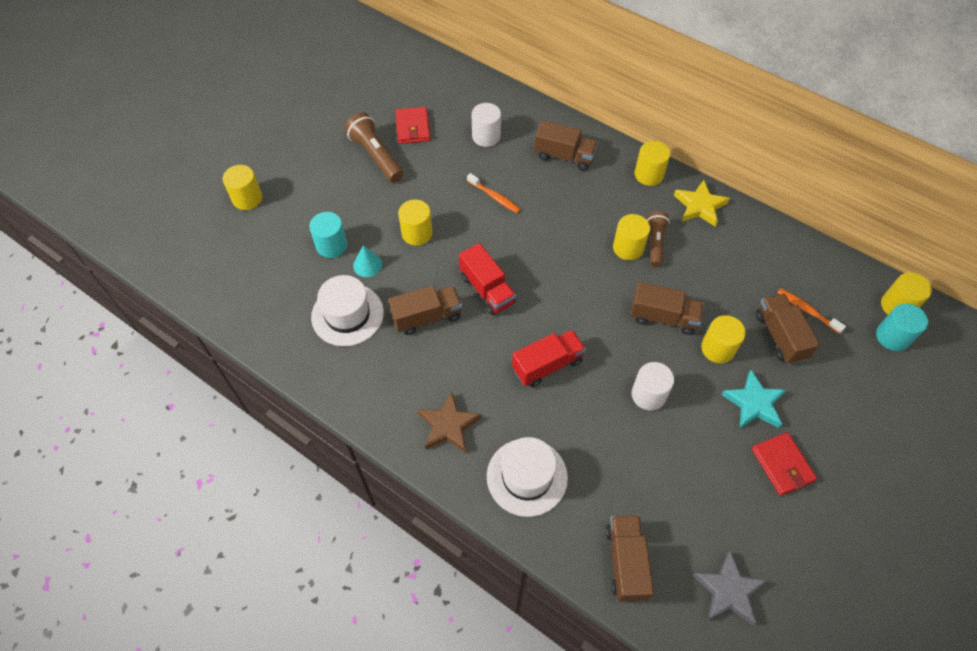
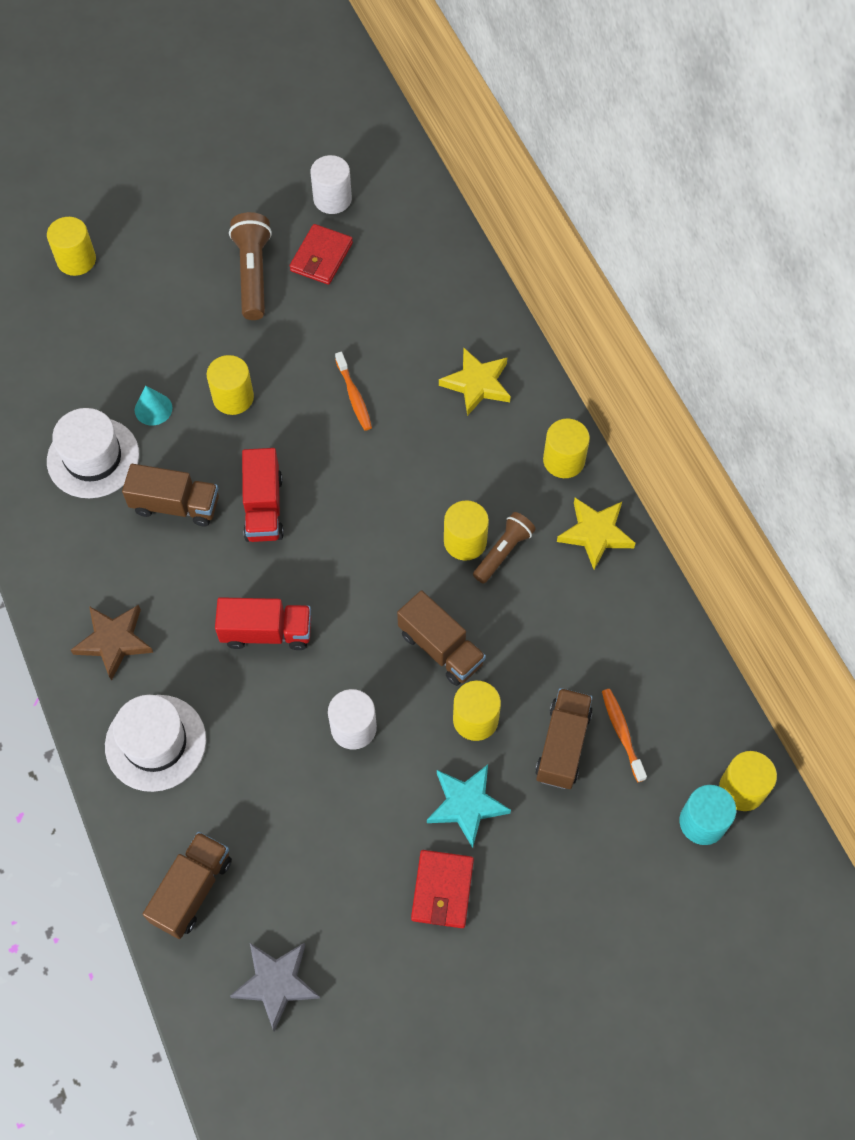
camera: 30 degrees right, 5 degrees up
turquoise cylinder [309,212,347,258] -> none
white cylinder [472,103,501,147] -> white cylinder moved to [310,155,352,214]
brown truck [534,120,598,171] -> yellow star [439,348,511,416]

